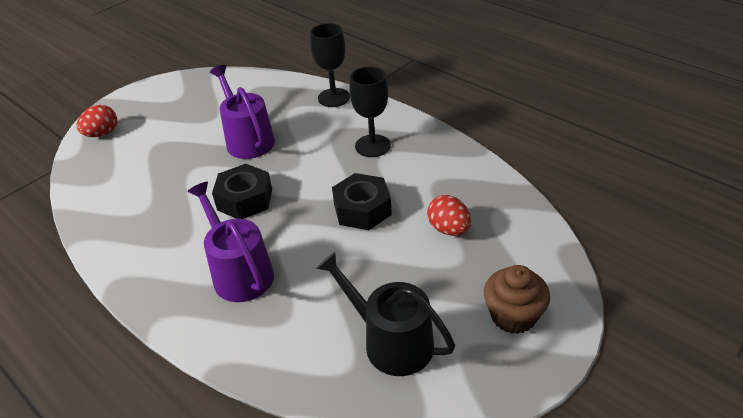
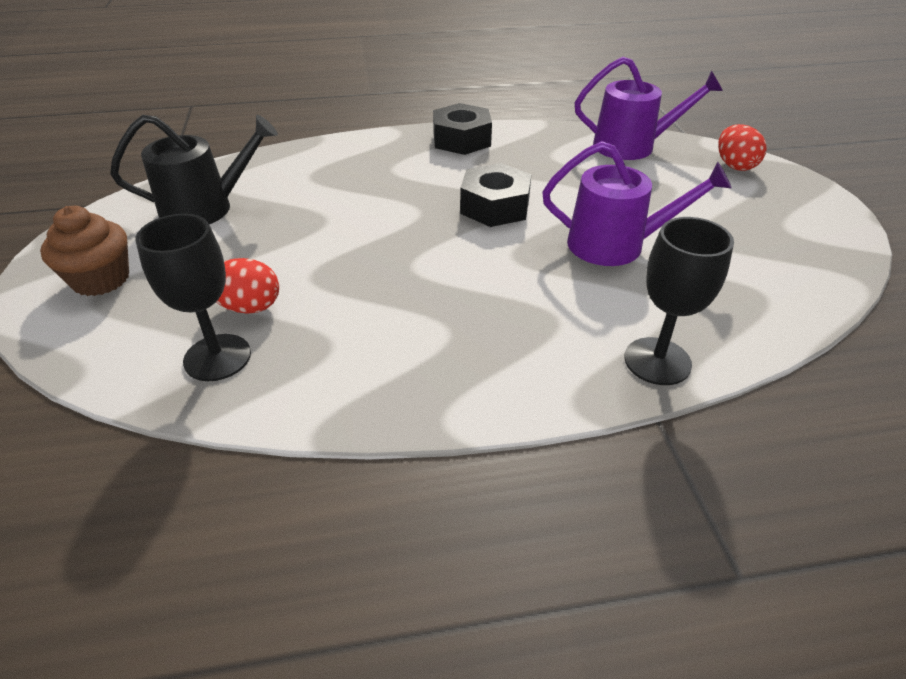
camera: 125 degrees right, 0 degrees up
purple watering can [187,182,274,302] -> purple watering can moved to [575,57,723,160]
black nut [332,173,392,230] -> black nut moved to [433,103,492,155]
black goblet [350,67,391,157] -> black goblet moved to [135,214,251,381]

